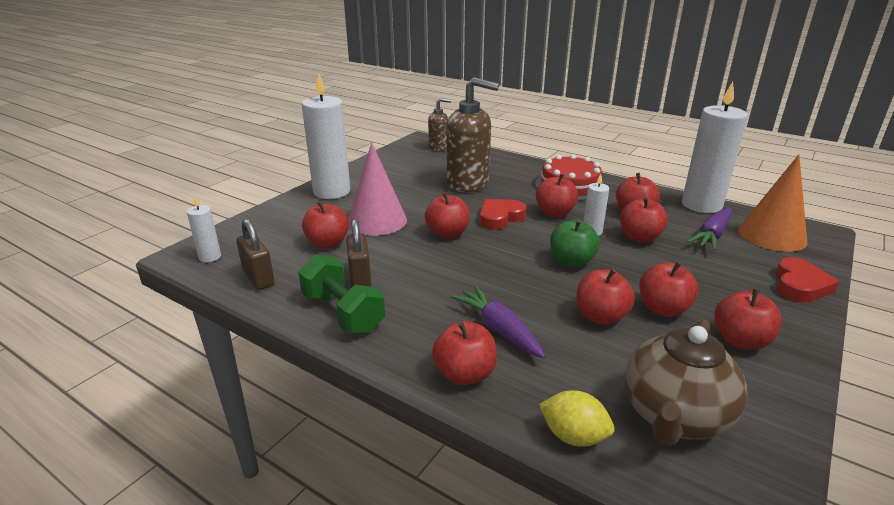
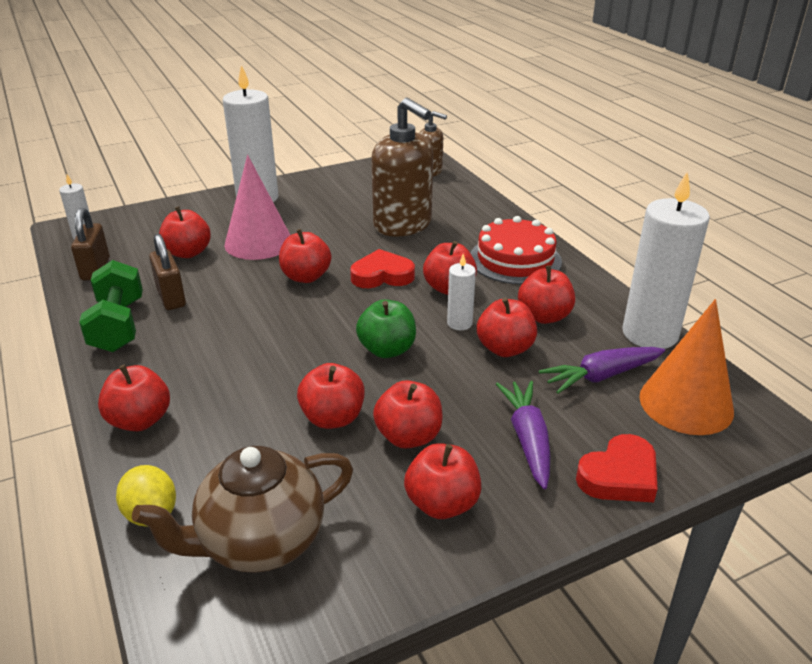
camera: 30 degrees right, 5 degrees up
brown padlock [346,218,371,288] -> brown padlock turned 45 degrees counterclockwise [149,234,186,310]
purple carrot [451,286,546,358] -> purple carrot moved to [496,381,550,490]

